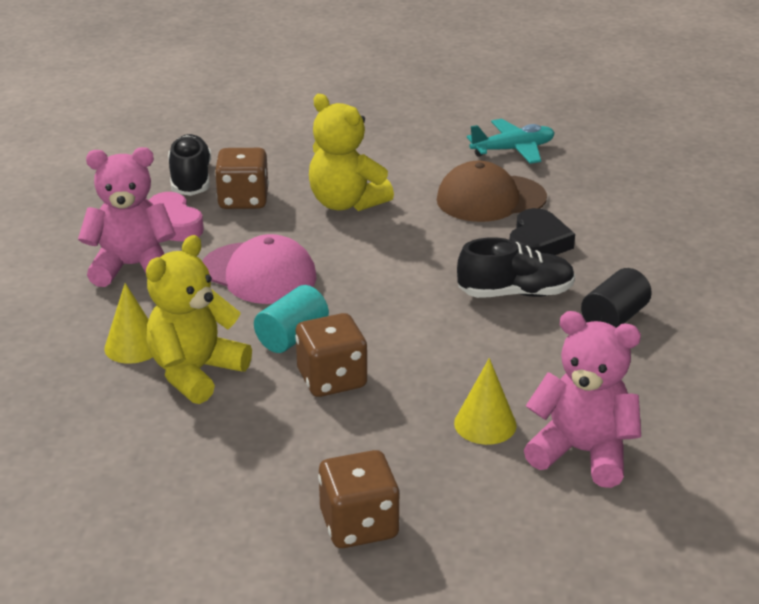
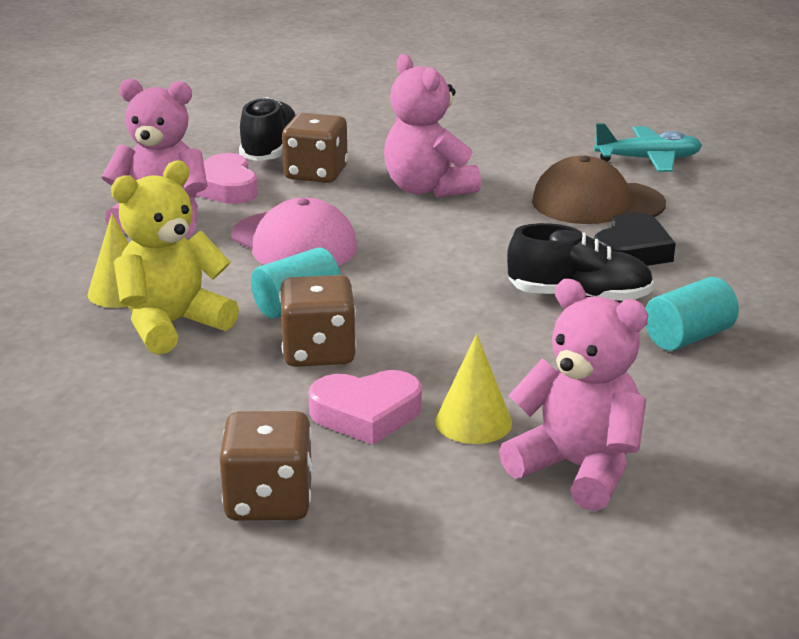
camera: 15 degrees right, 5 degrees down
yellow teddy bear [309,94,394,211] -> pink teddy bear [384,54,481,198]
black cylinder [581,268,652,328] -> turquoise cylinder [645,277,739,351]
none -> pink heart [309,370,422,445]

